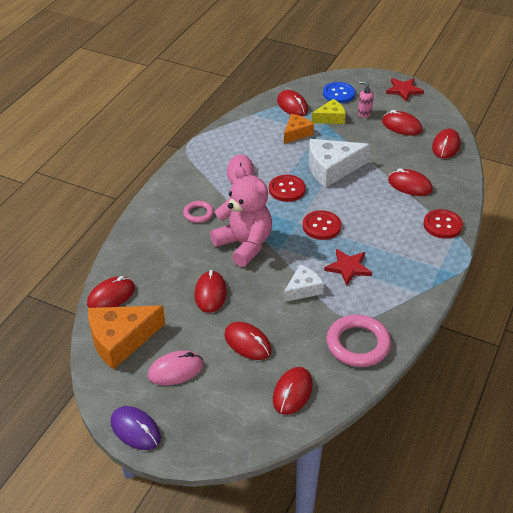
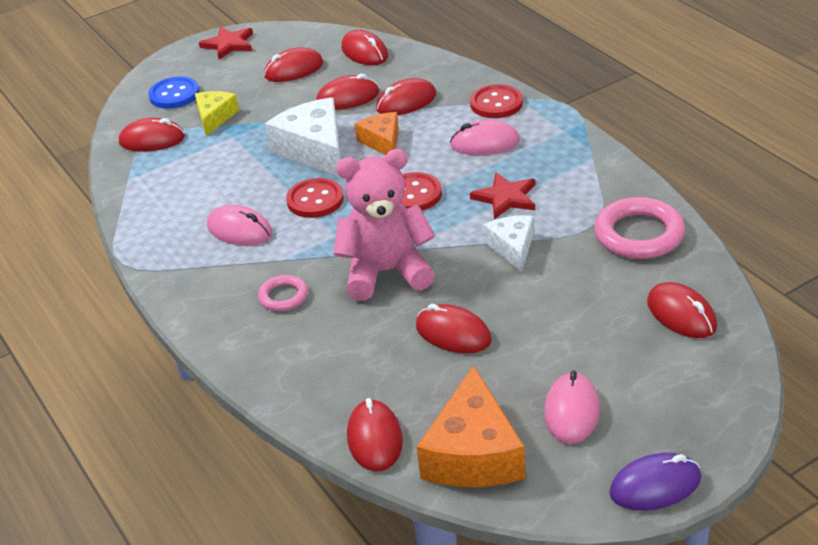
camera: 55 degrees left, 5 degrees down
red mouse [224,322,272,360] -> red mouse moved to [316,74,379,110]
orange cheese [284,114,314,144] -> orange cheese moved to [355,112,399,155]
white cheese [309,139,370,188] -> white cheese turned 135 degrees clockwise [265,97,342,178]
pink soap dispenser [358,81,374,118] -> none
none -> pink mouse [450,120,520,155]

